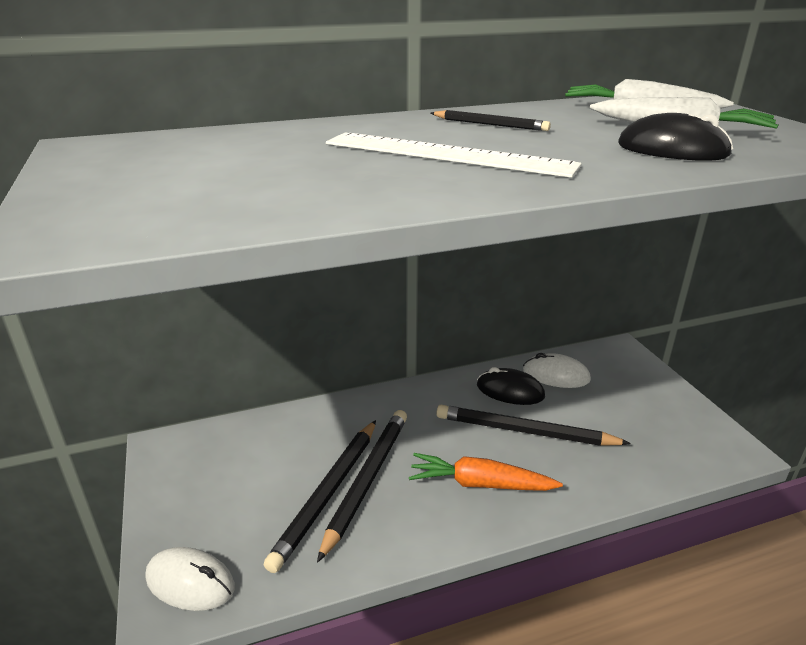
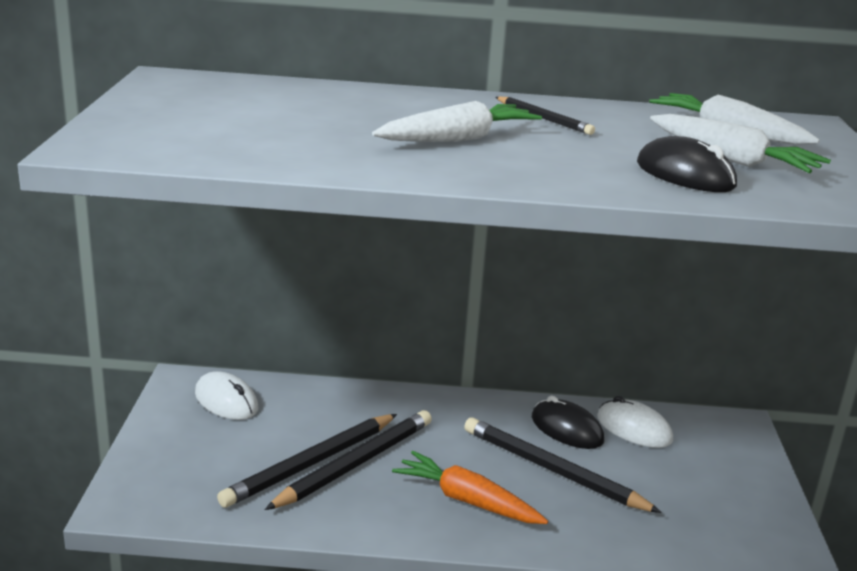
camera: 20 degrees right, 5 degrees down
white mouse [145,547,235,611] -> white mouse moved to [195,371,258,420]
white ruler [326,133,582,178] -> white carrot [372,101,542,142]

